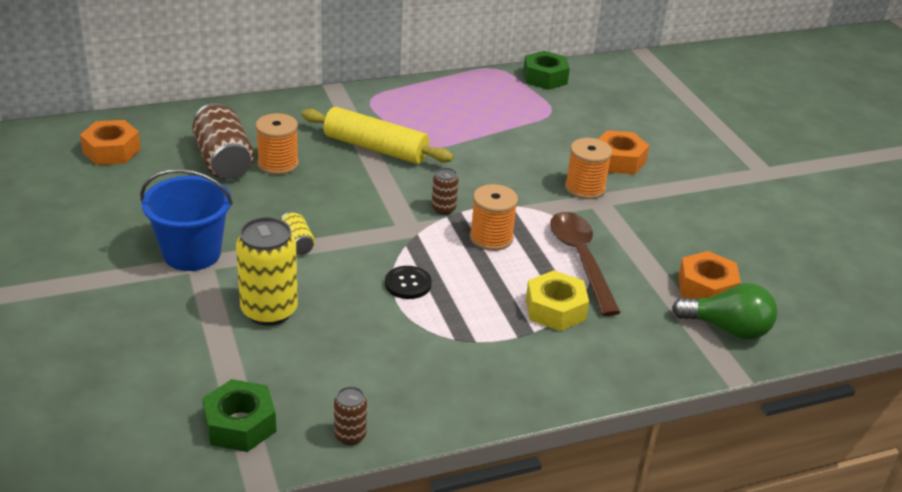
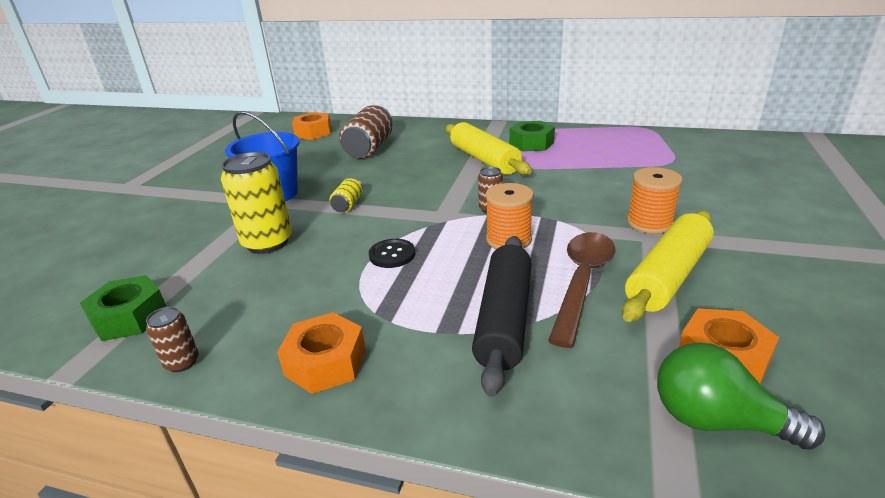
camera: 40 degrees right, 5 degrees down
orange spool [255,113,299,175] -> none
green nut [523,51,570,90] -> green nut moved to [509,121,555,152]
yellow nut [526,270,589,331] -> black rolling pin [472,236,532,397]
orange nut [599,130,650,174] -> orange nut moved to [277,312,366,394]
green light bulb [672,283,777,340] -> green light bulb turned 150 degrees clockwise [657,343,825,450]
none -> yellow rolling pin [622,210,714,322]

